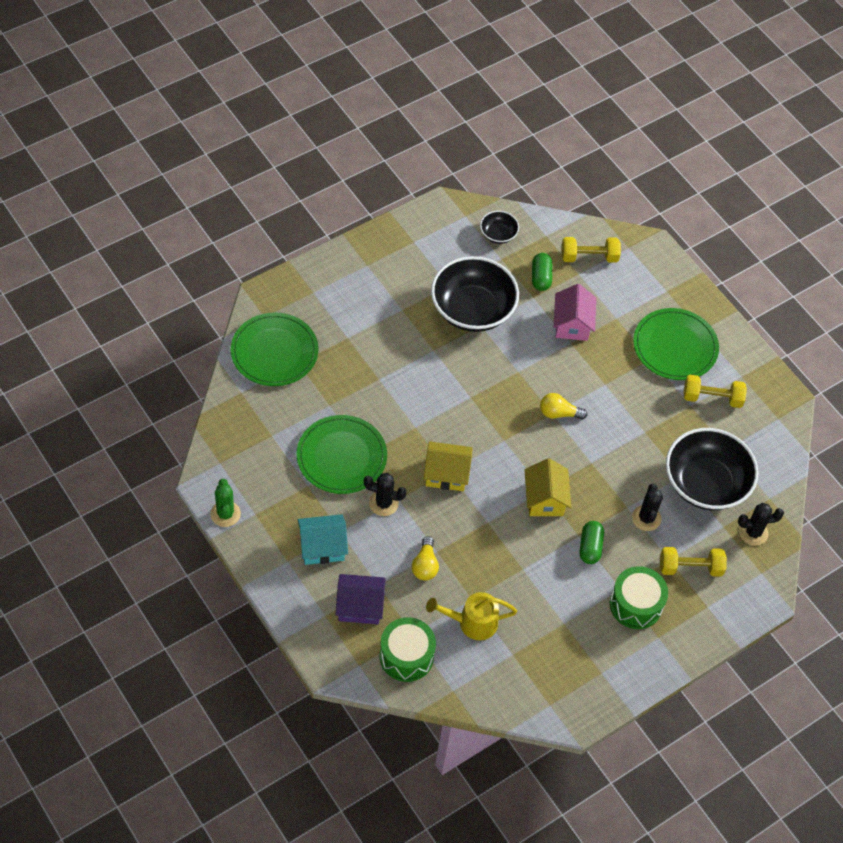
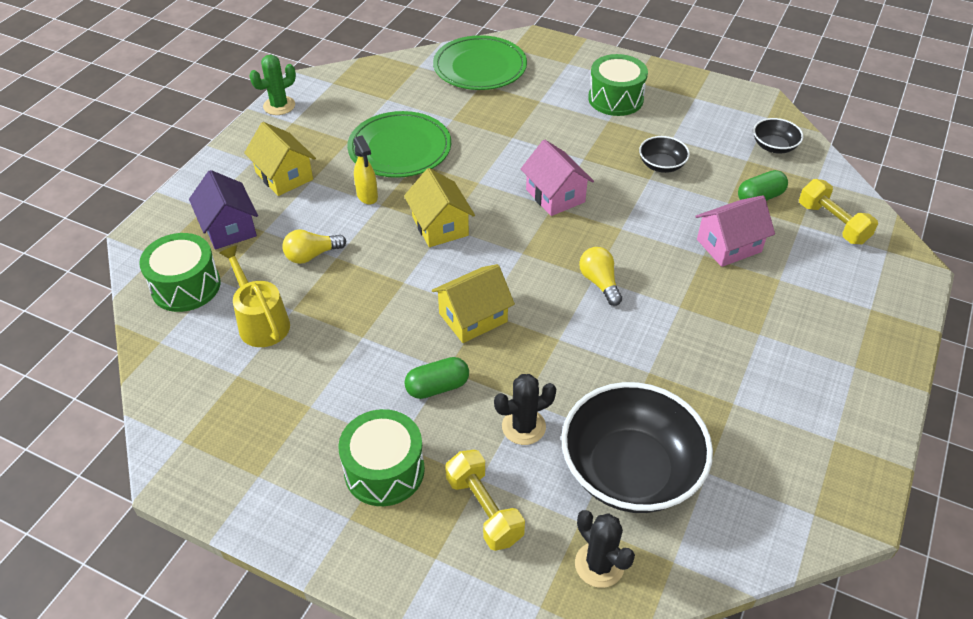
camera: 65 degrees right, 10 degrees down
turquoise house [298,514,348,565] -> yellow house [244,122,316,196]
black cactus [364,473,407,516] -> yellow spray bottle [353,135,378,205]
black bowl [431,256,519,332] -> black bowl [639,136,690,173], size x0.46
green plate [633,308,719,380] -> none
yellow dumbbell [684,375,747,408] -> none
none -> pink house [521,140,594,216]
none -> green drum [588,54,648,116]

